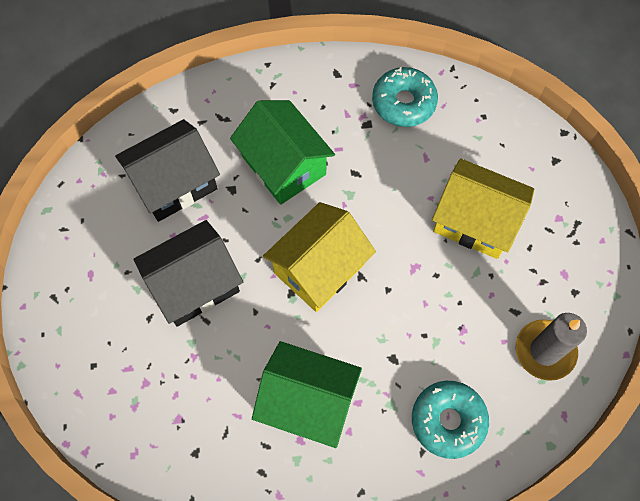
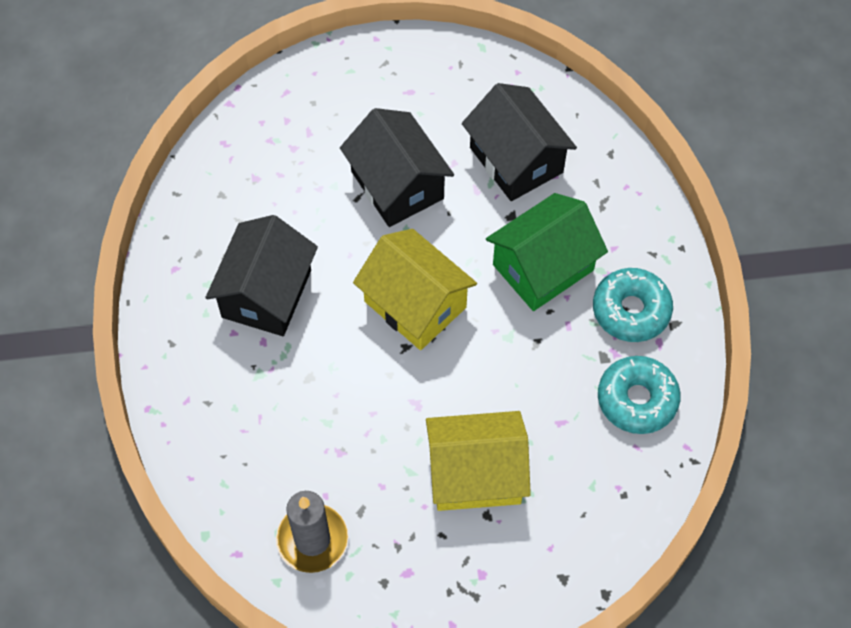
camera: 90 degrees right, 5 degrees down
green house [252,341,362,448] -> black house [206,215,318,336]
turquoise donut [412,381,489,459] -> turquoise donut moved to [593,268,673,342]
yellow house [432,158,534,259] -> yellow house turned 60 degrees clockwise [426,411,531,511]

